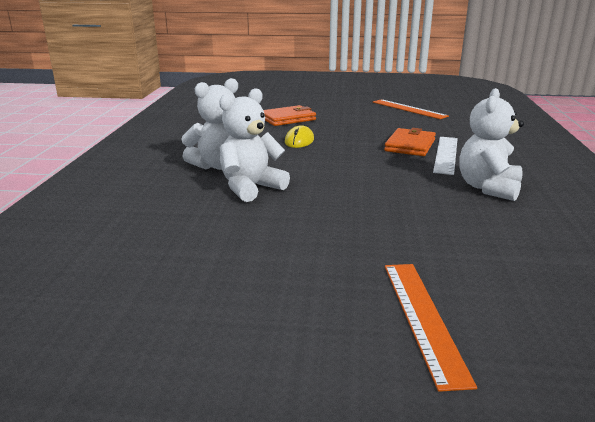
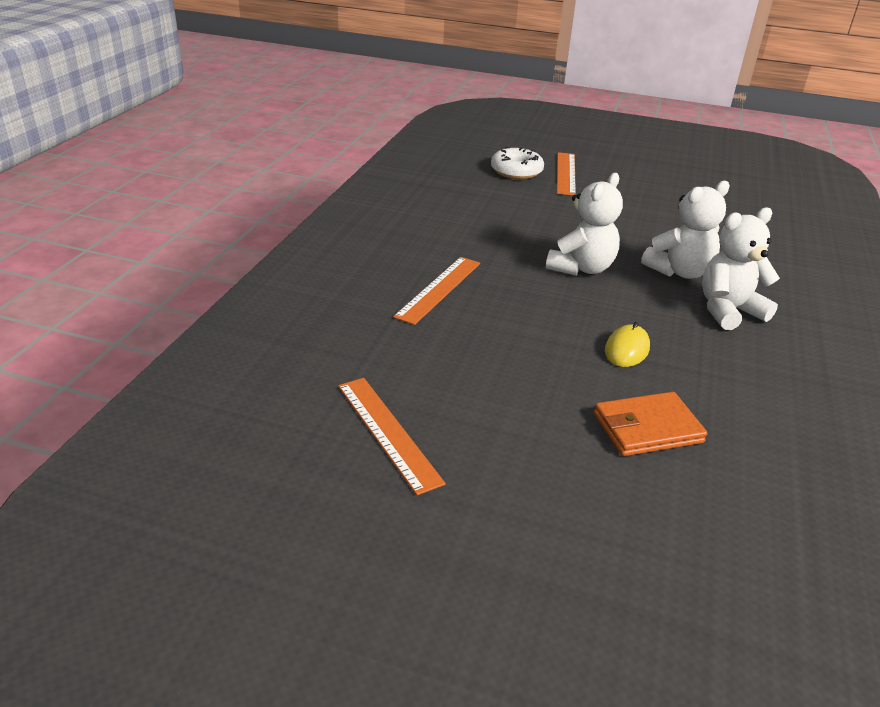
camera: 170 degrees left, 10 degrees up
orange wallet [384,128,436,156] -> none
white ruler [433,137,458,175] -> orange ruler [393,257,480,325]
white teddy bear [460,88,524,201] -> white teddy bear moved to [546,173,623,276]
none -> white donut [491,147,544,179]

